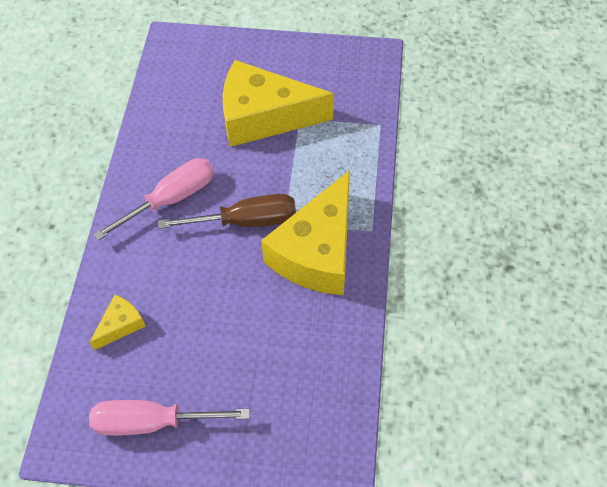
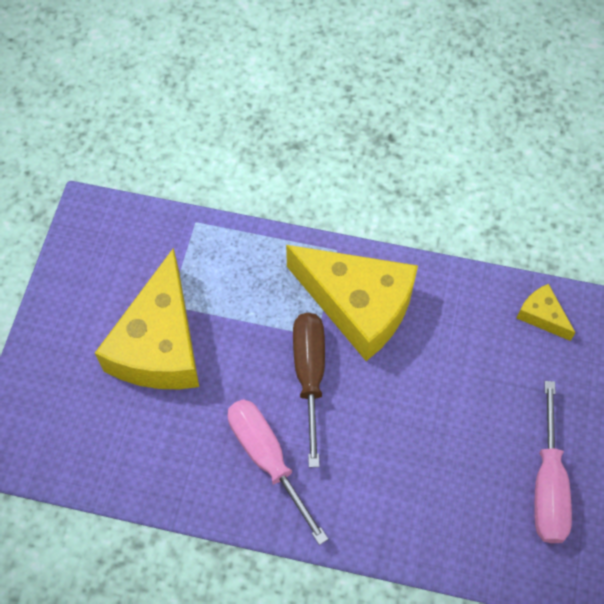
camera: 85 degrees left, 5 degrees up
yellow cheese [89,295,146,350] -> yellow cheese moved to [517,284,576,341]

